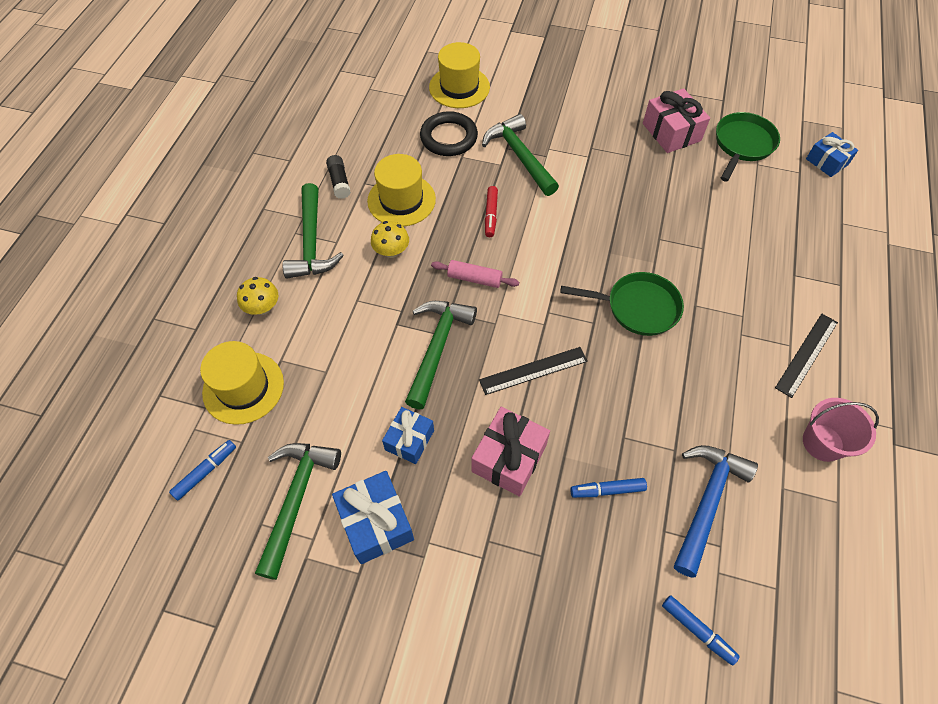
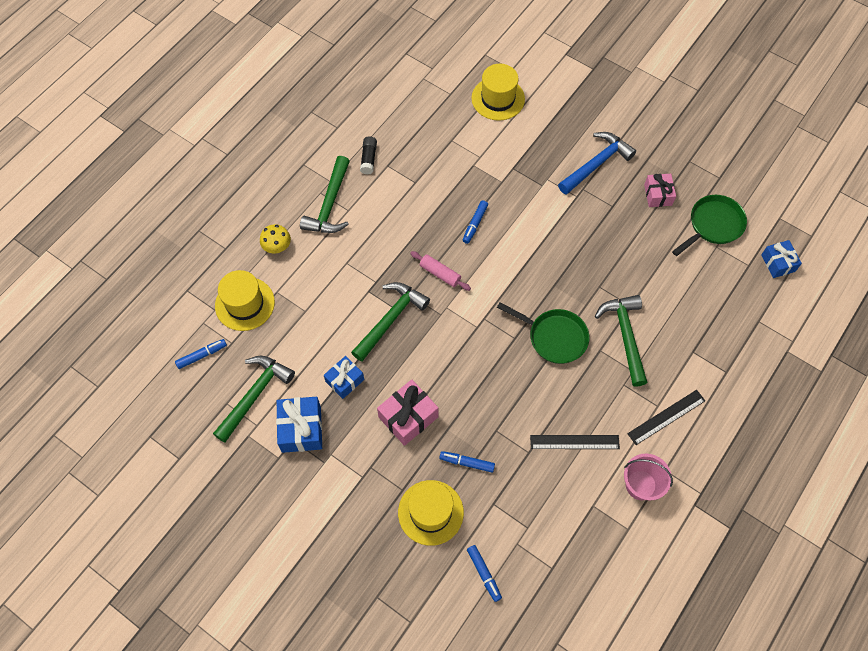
camera: 20 degrees right, 5 degrees up
yellow hat [367,154,436,227] -> yellow hat moved to [398,480,464,546]
yellow mushroom [371,221,409,258] -> none
black ring [420,111,478,156] -> none
black ruler [479,347,588,395] -> black ruler moved to [530,435,620,449]
green hammer [482,114,559,196] -> green hammer moved to [595,295,648,387]
red marker [485,186,498,237] -> blue marker [463,201,488,244]
pink gift [643,88,710,153] -> pink gift [644,174,676,207], size x0.66
blue hammer [674,445,758,577] -> blue hammer moved to [558,132,636,195]

